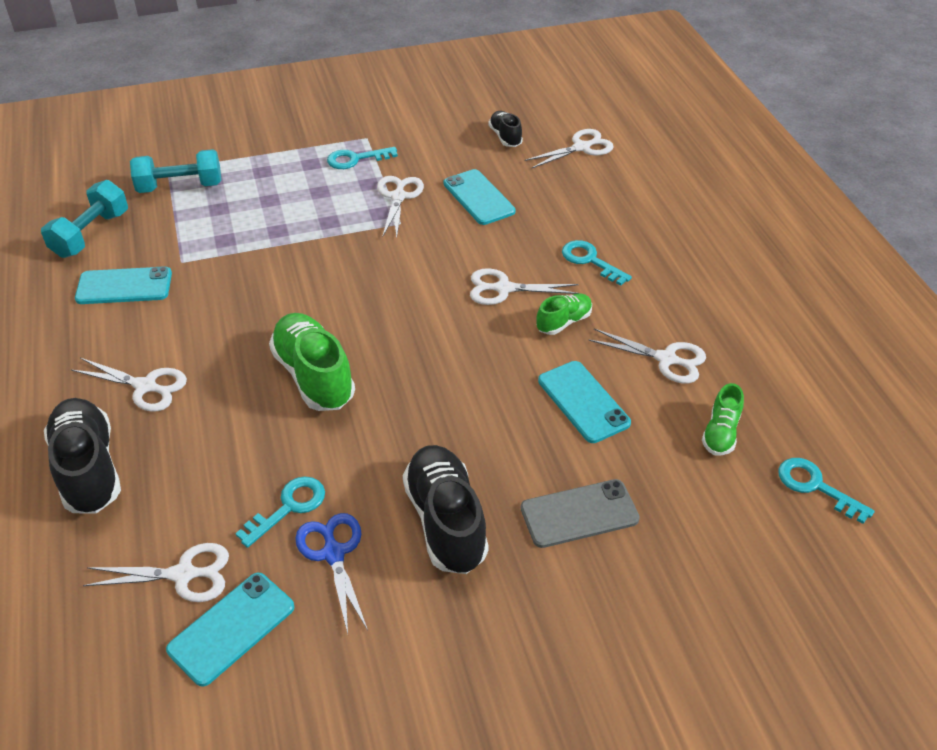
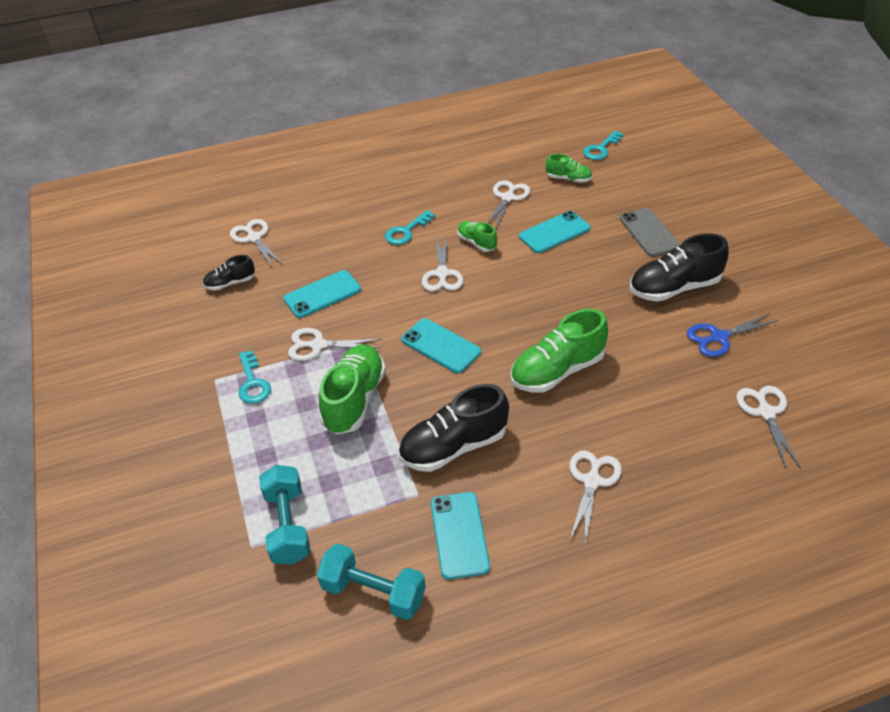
camera: 90 degrees left, 0 degrees up
black shoe [44,398,121,514] -> black shoe moved to [399,384,509,472]
turquoise phone [166,573,294,687] -> turquoise phone moved to [401,318,481,373]
turquoise key [235,477,325,548] -> none
none -> green shoe [319,344,386,435]

